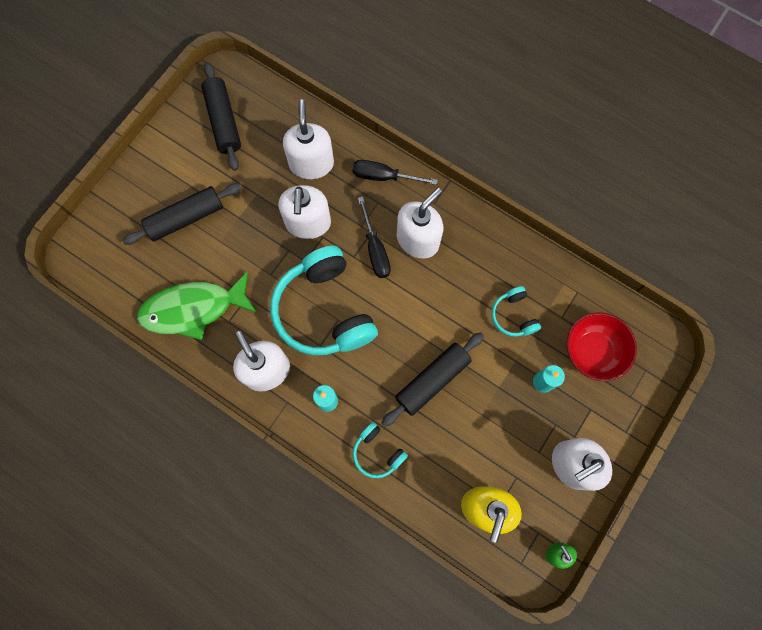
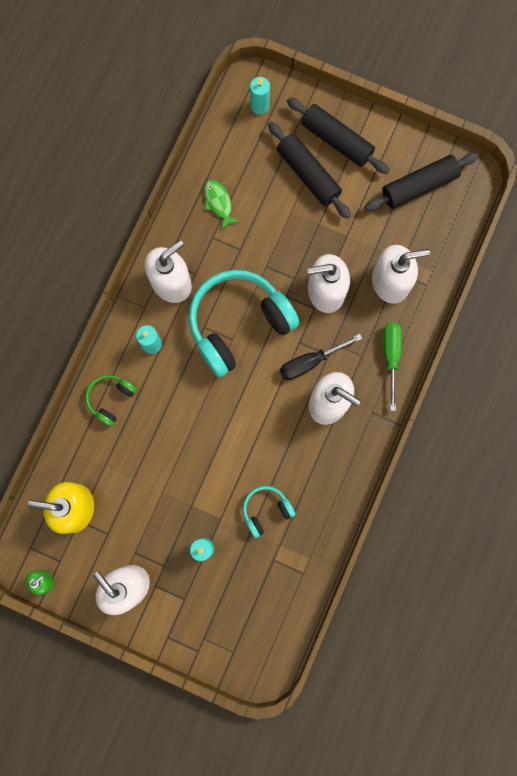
camera: 80 degrees right, 5 degrees up
green fish [137,271,257,340] -> green fish [204,180,240,230], size x0.47
black screwdriver [352,160,438,185] -> green screwdriver [383,322,402,411]
turquoise headphones [353,422,408,478] -> green headphones [85,375,137,427]
black rolling pin [382,332,484,427] -> black rolling pin moved to [287,97,389,174]
red bowl [567,312,637,381] -> none
none -> turquoise candle [250,77,270,115]

